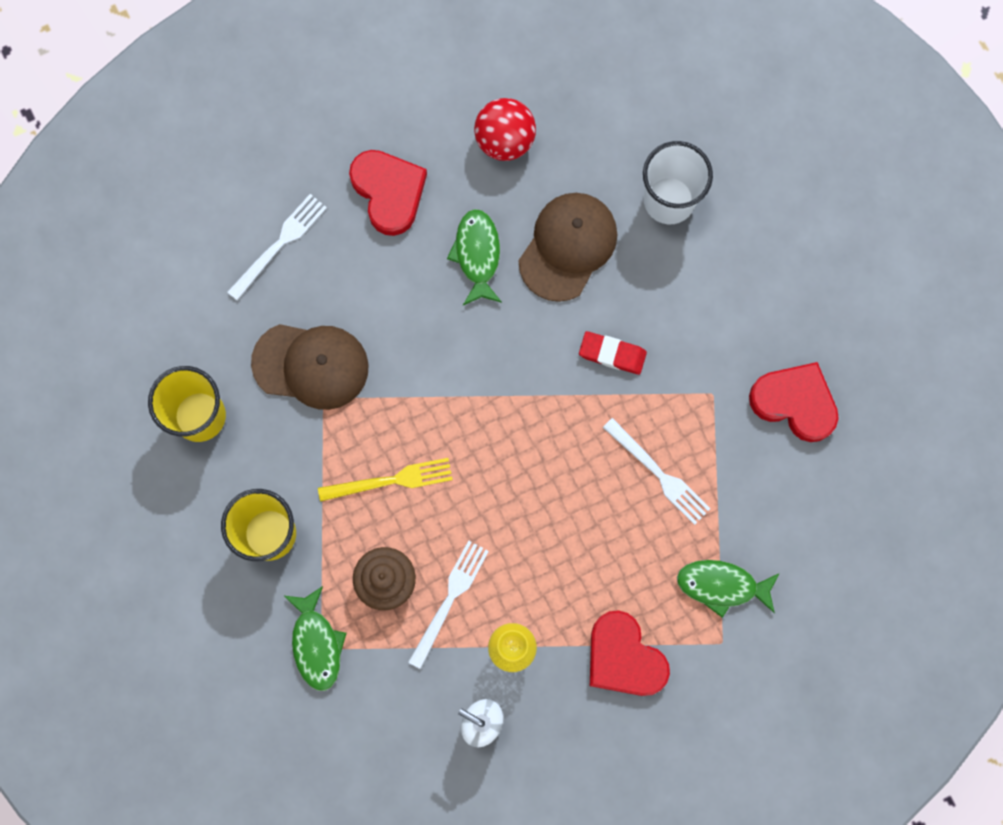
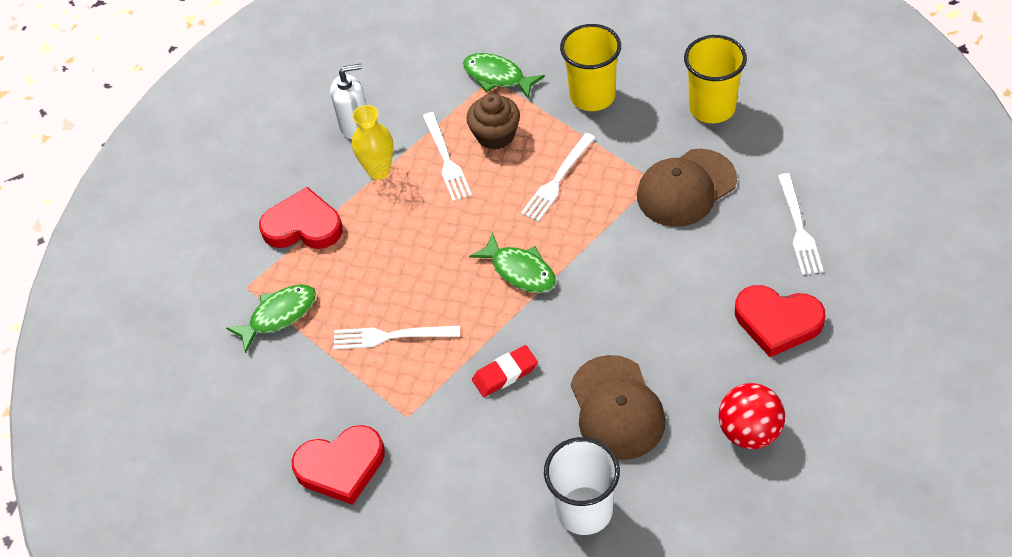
camera: 140 degrees right, 25 degrees down
yellow fork [318,458,453,502] -> white fork [521,133,596,222]
green fish [447,209,502,305] -> green fish moved to [469,232,556,293]

